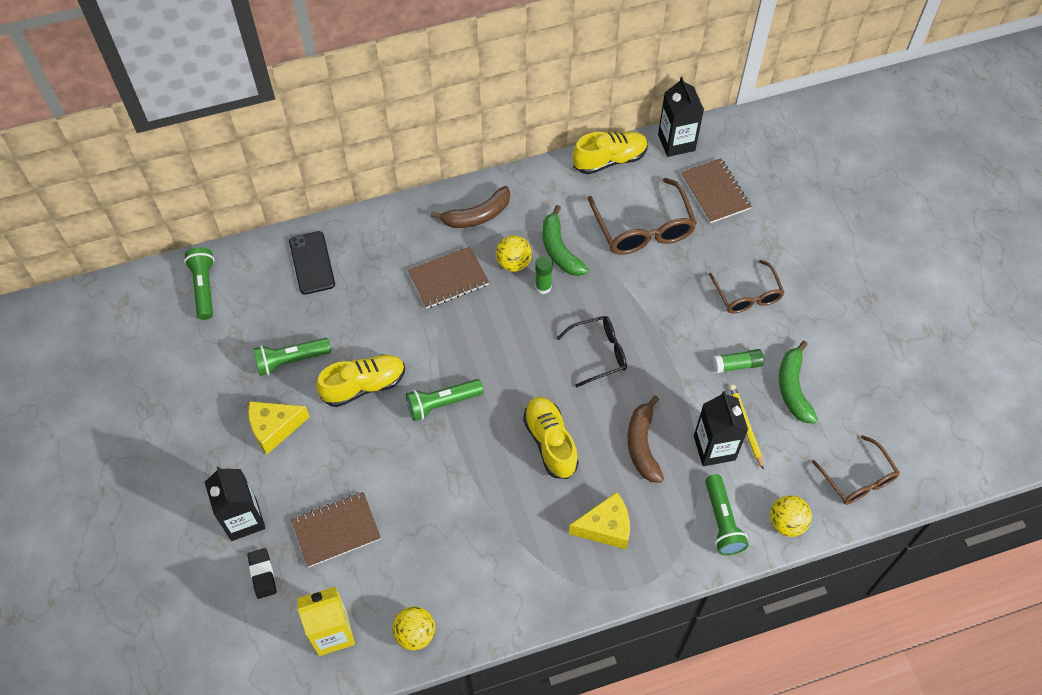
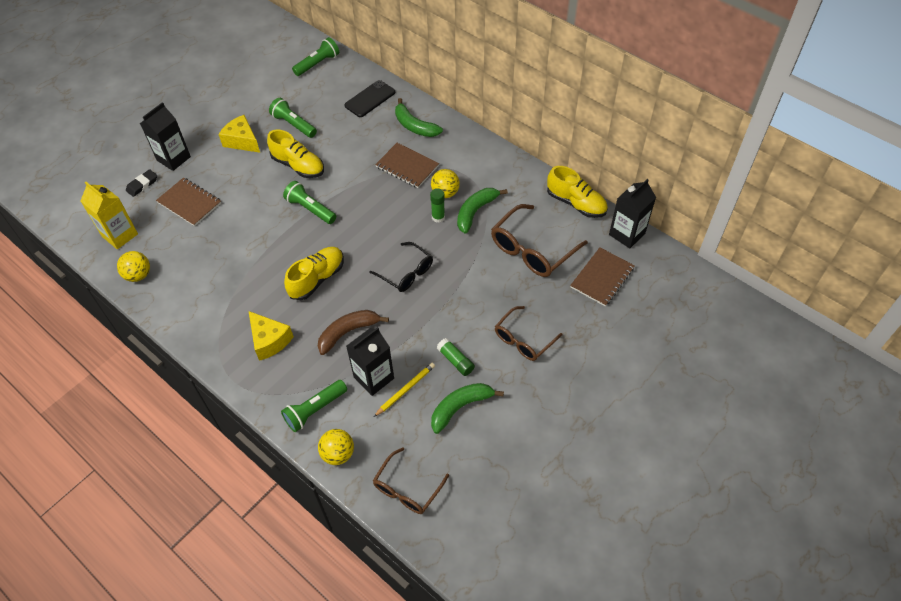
camera: 60 degrees right, 5 degrees down
brown banana [431,186,510,228] -> none
none -> green banana [395,98,443,137]

